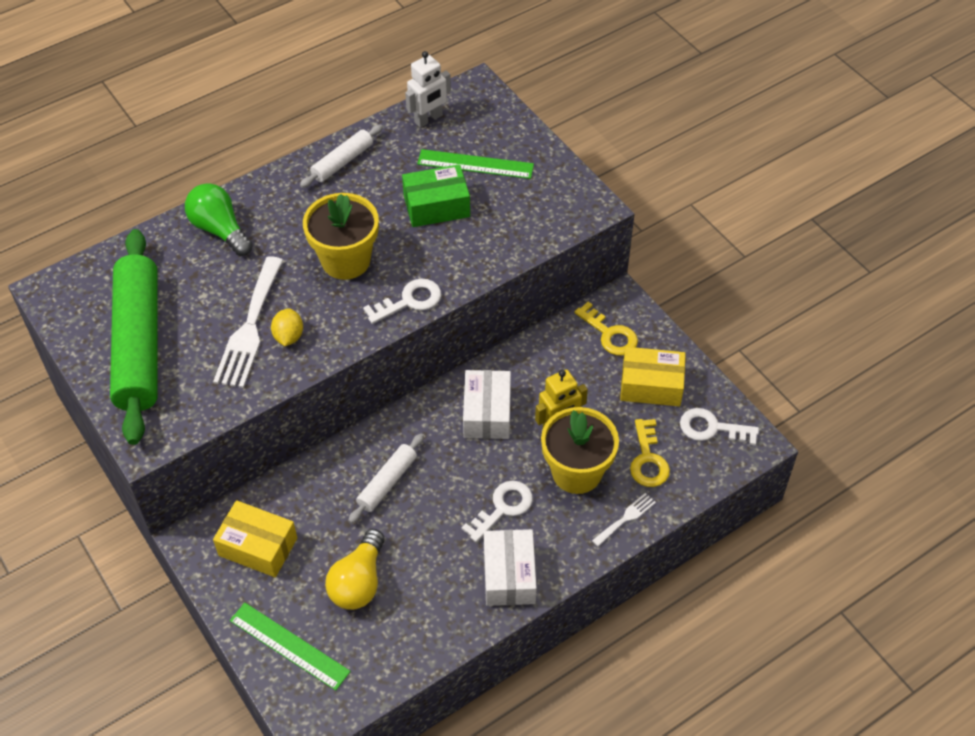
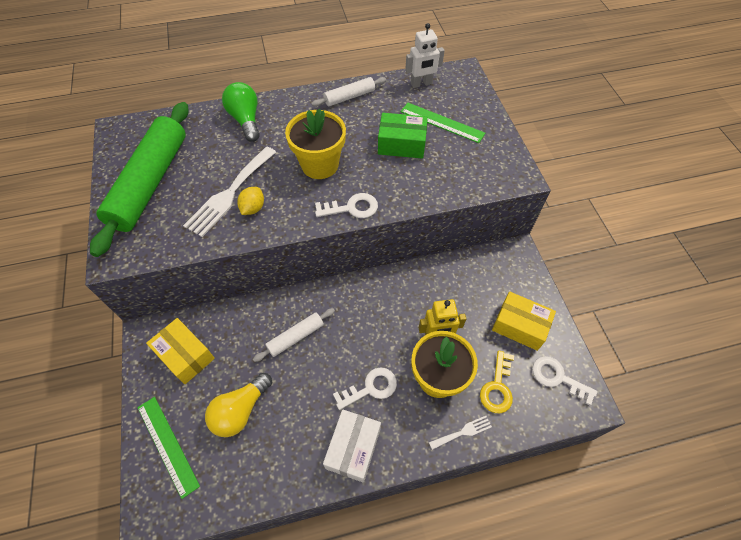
camera: 20 degrees right, 5 degrees up
white box [463,370,511,439] -> none
yellow key [574,302,638,356] -> none

